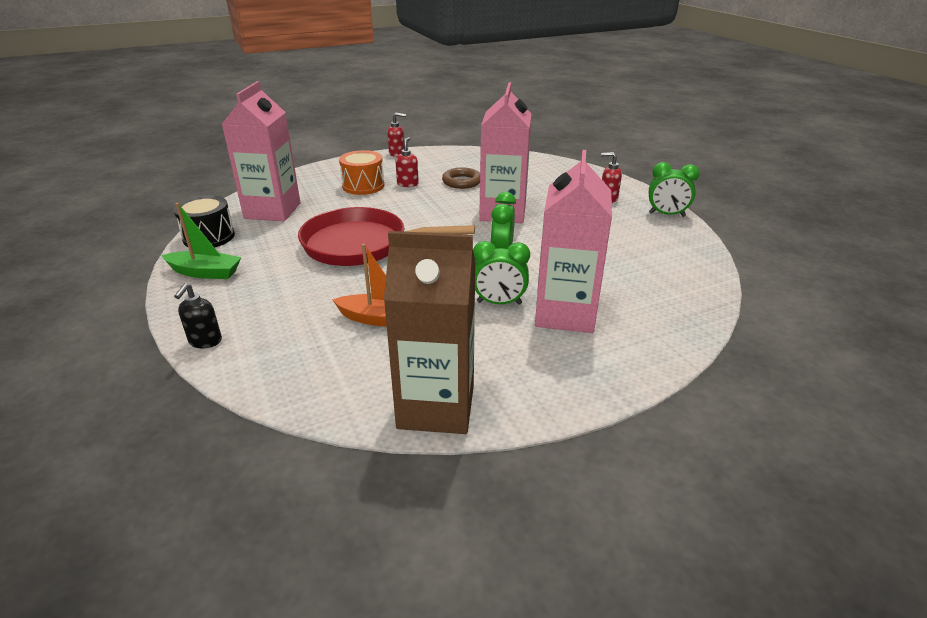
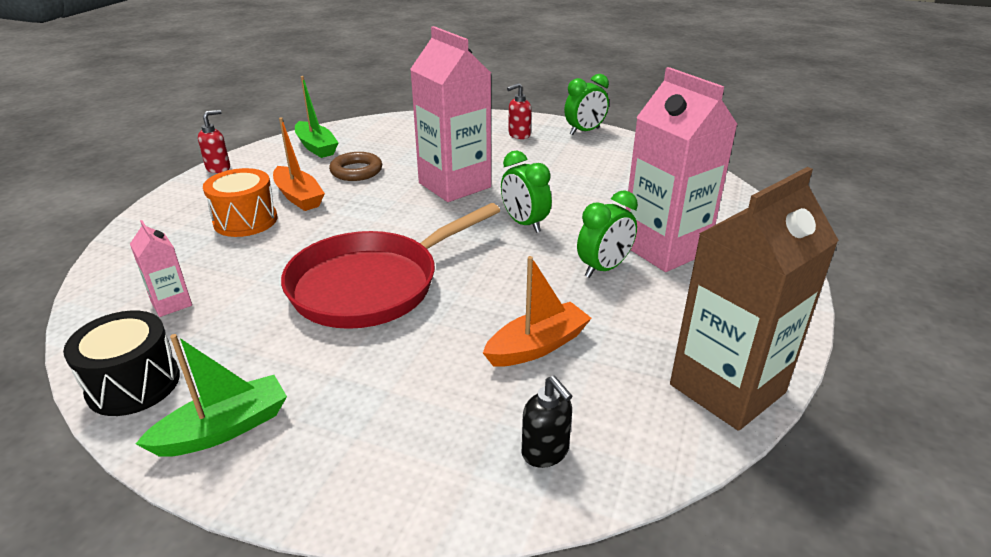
camera: 45 degrees left, 0 degrees up
black soap dispenser [174,283,222,348] -> black soap dispenser moved to [522,376,572,468]
pink carton [221,81,300,221] -> pink carton [130,220,192,317], size x0.45
red soap dispenser [395,137,419,187] -> orange boat [273,117,325,211]
none -> green boat [295,76,338,158]

